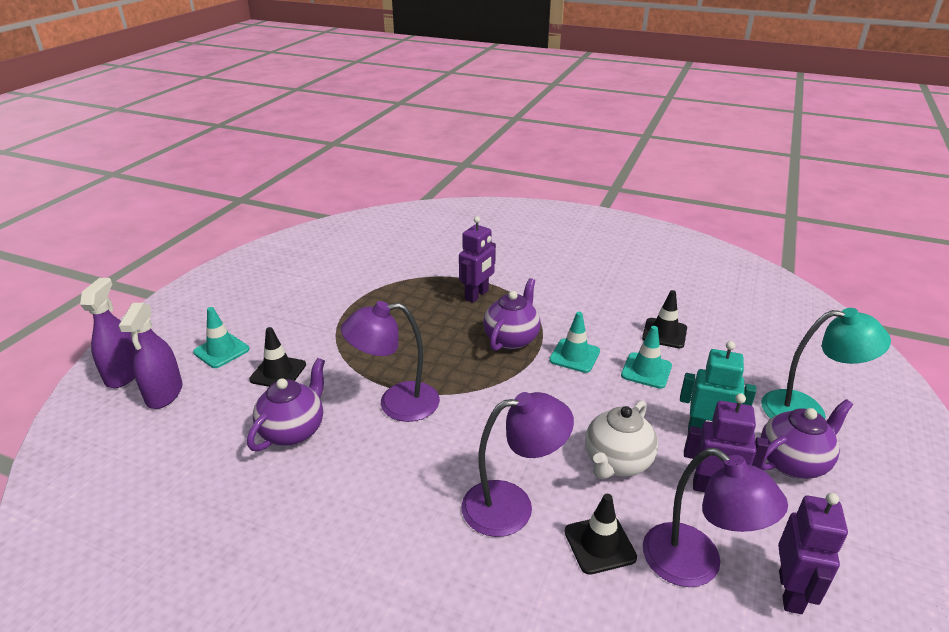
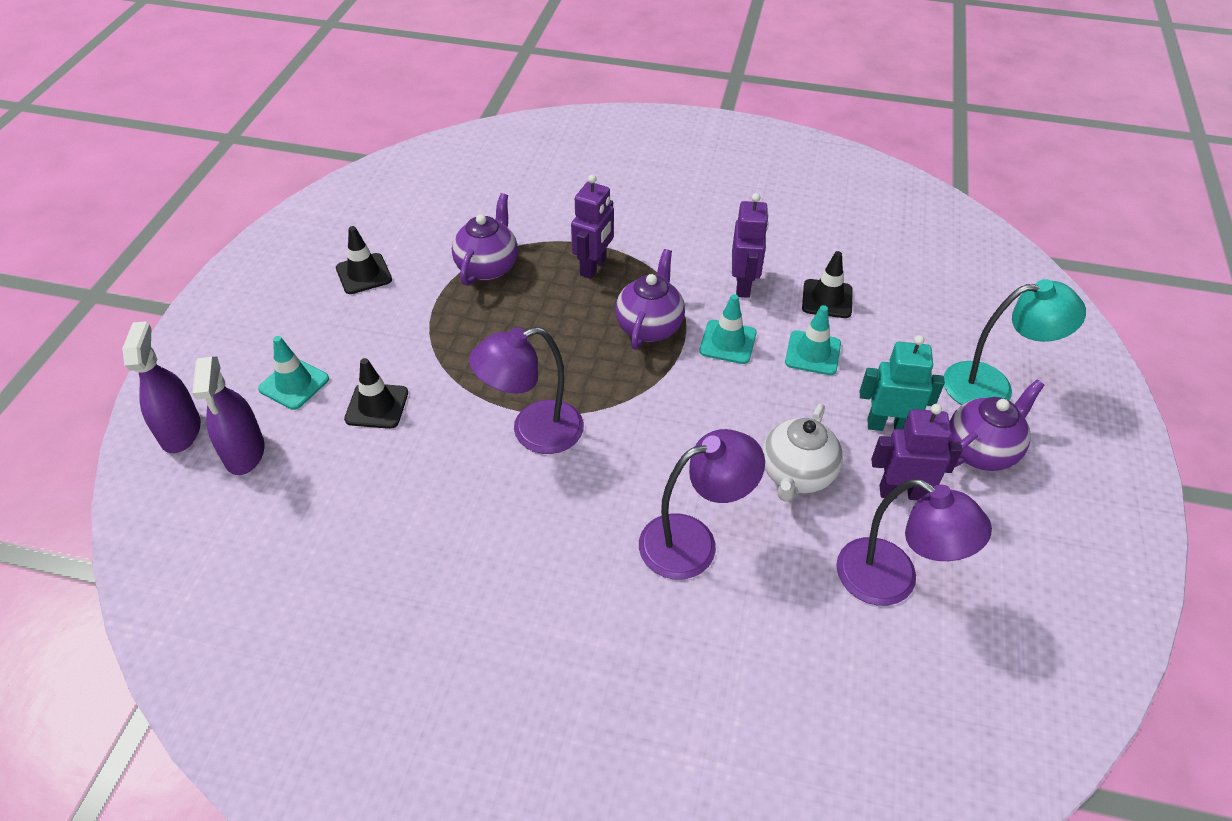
camera: 10 degrees left, 15 degrees up
purple teapot [247,358,325,451] -> purple teapot moved to [452,193,518,286]
black traffic cone [564,494,637,575] -> black traffic cone moved to [336,226,392,294]
purple robot [778,493,848,614] -> purple robot moved to [732,193,769,298]

